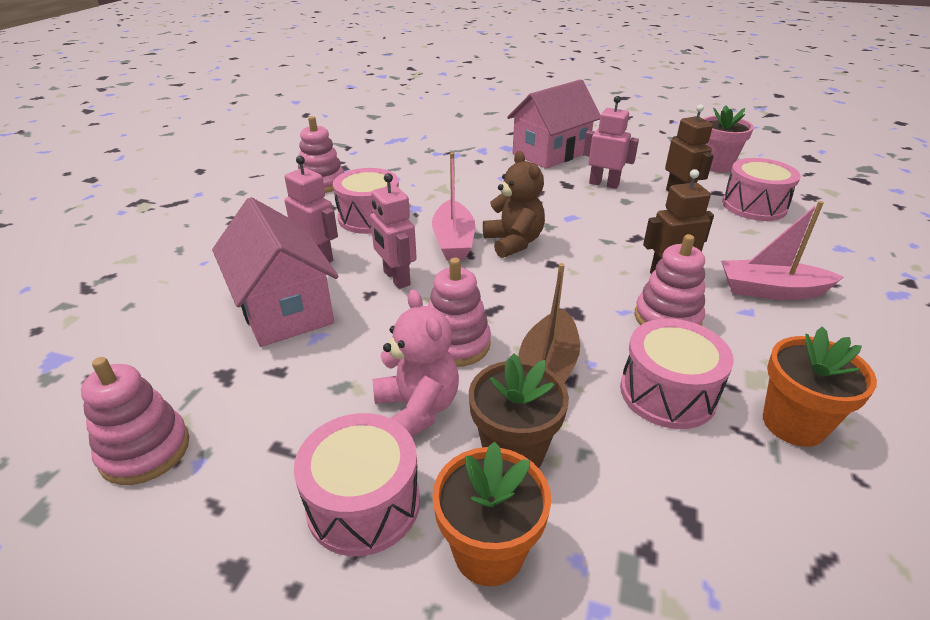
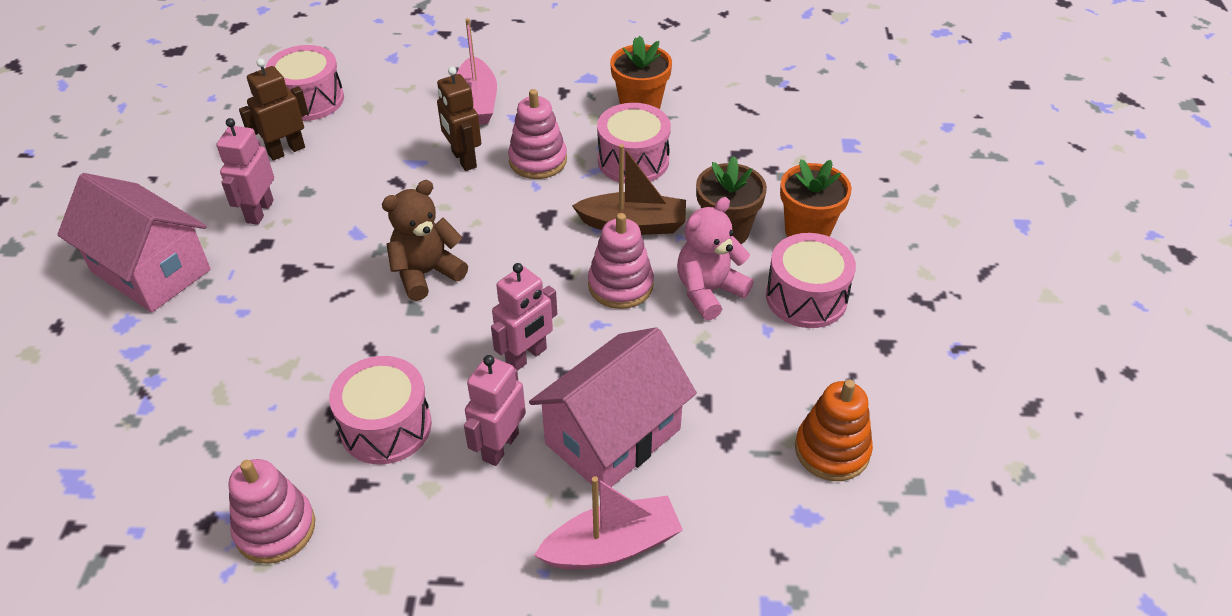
camera: 105 degrees left, 10 degrees up
pink stacking toy [81,357,189,485] -> orange stacking toy [795,380,873,481]
pink boat [432,152,475,260] -> pink boat moved to [534,476,683,569]
pink flower pot [704,105,754,173] -> none

